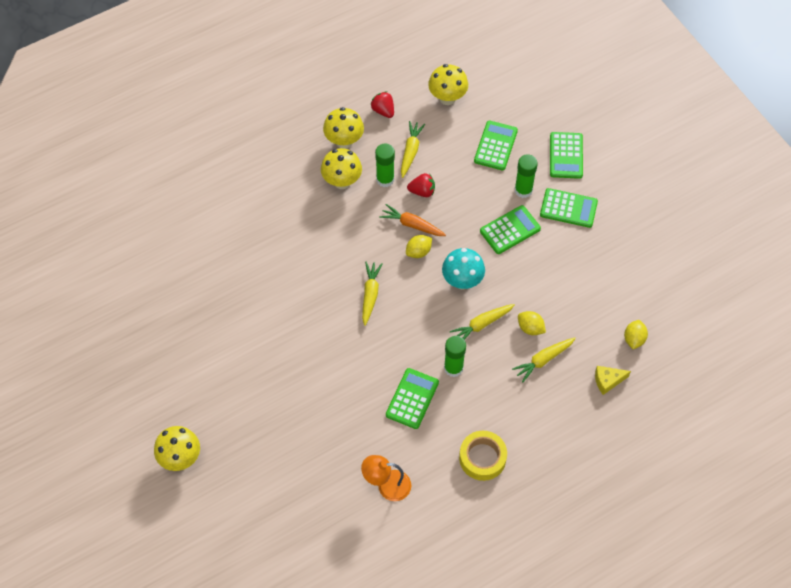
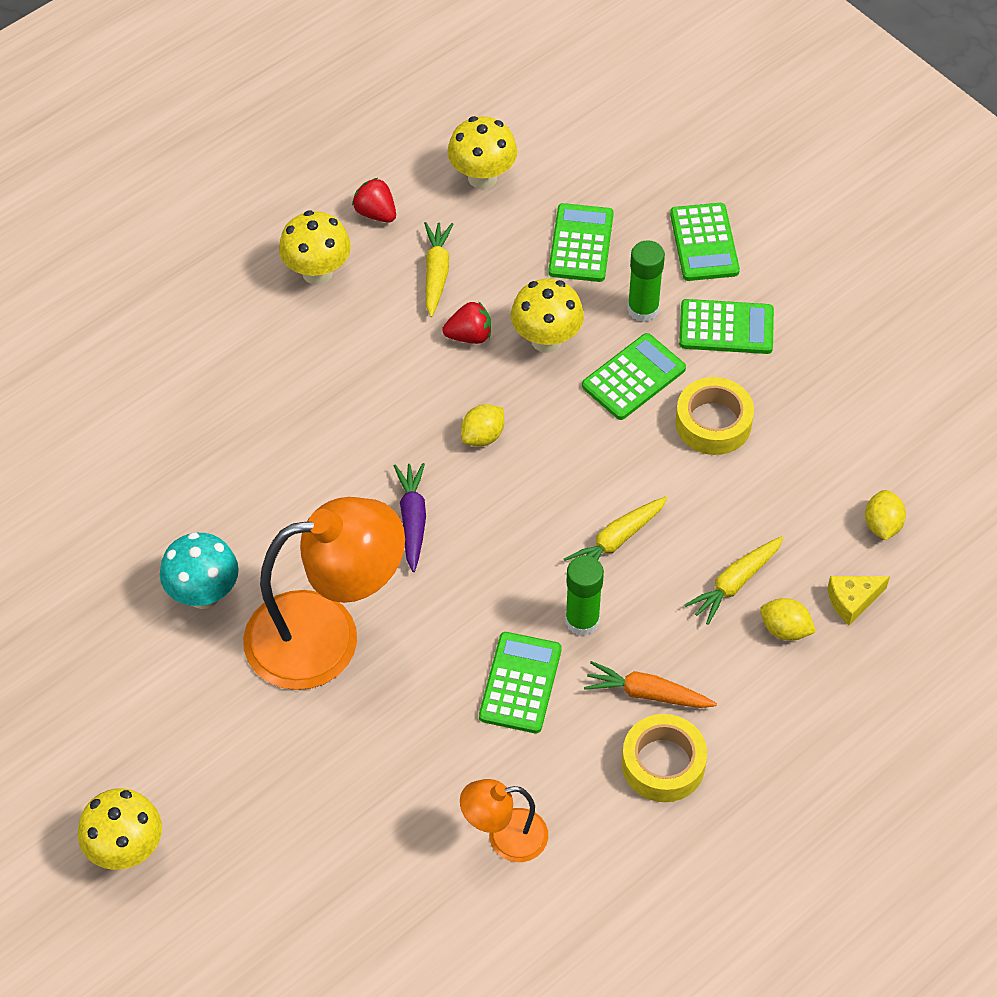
camera: 10 degrees left, 5 degrees down
yellow mushroom [321,148,362,189] -> yellow mushroom moved to [511,279,584,353]
yellow carrot [362,262,383,326] -> purple carrot [394,463,426,572]
green glue stick [375,143,395,187] -> none
orange carrot [379,204,446,236] -> orange carrot moved to [584,661,717,708]
turquoise mushroom [442,248,485,290] -> turquoise mushroom moved to [160,532,239,609]
yellow lemon [518,311,546,335] -> yellow lemon moved to [760,598,816,641]
none -> orange lamp [243,497,405,690]
none -> yellow tape [675,377,754,455]

